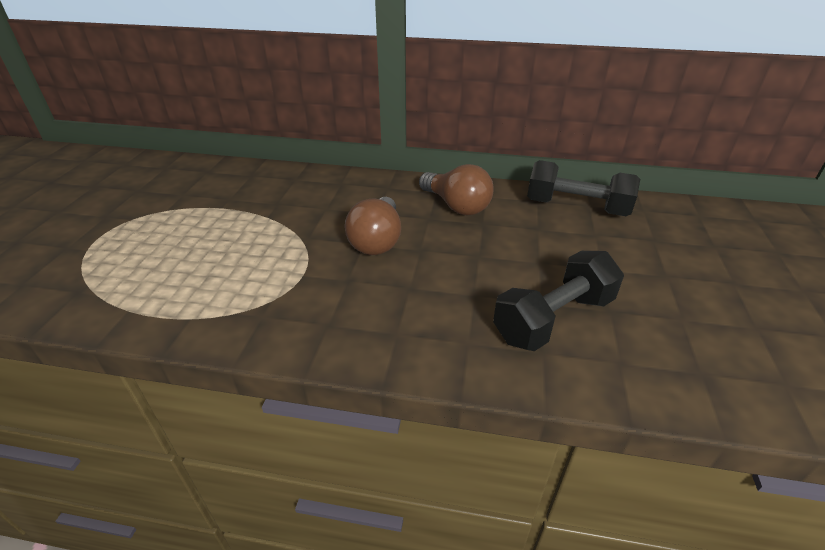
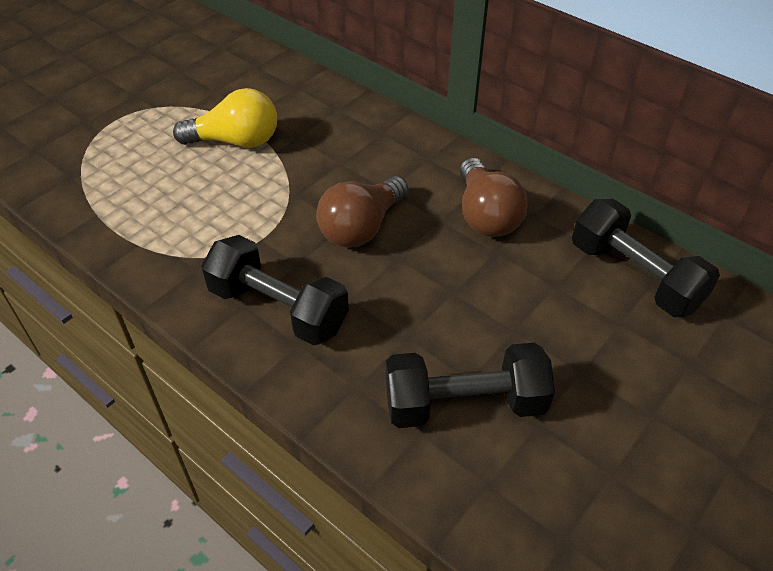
camera: 30 degrees right, 10 degrees up
none -> yellow light bulb [173,88,277,148]
none -> black dumbbell [201,235,349,345]

